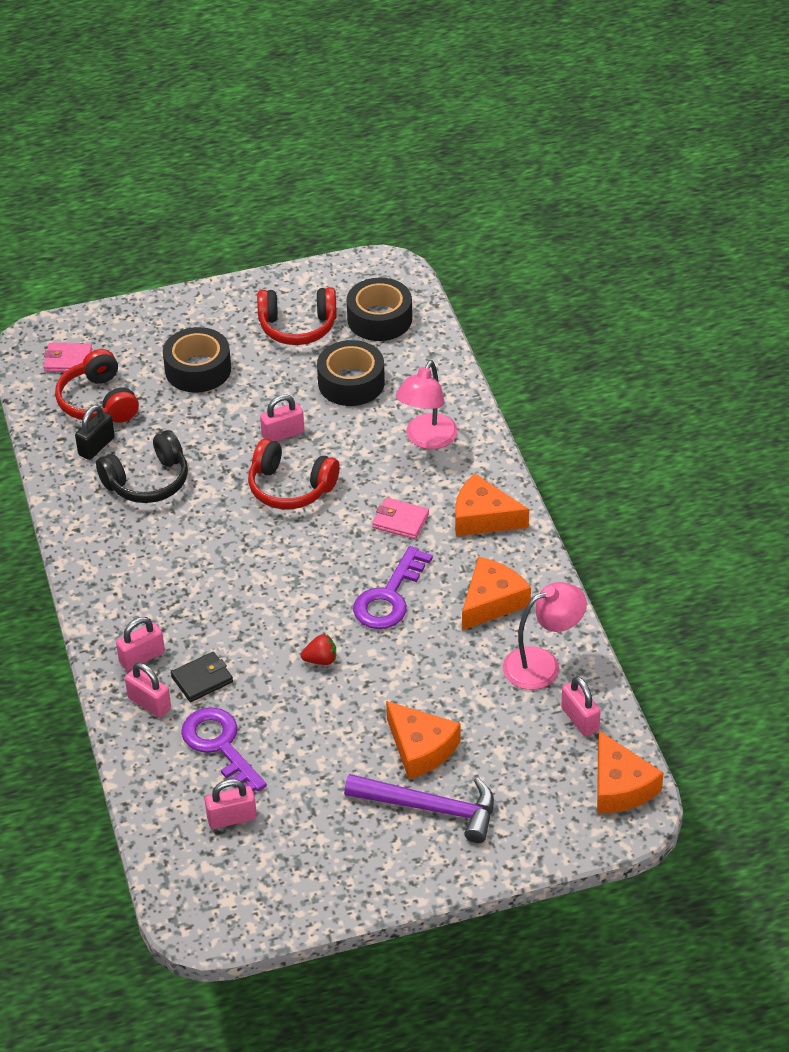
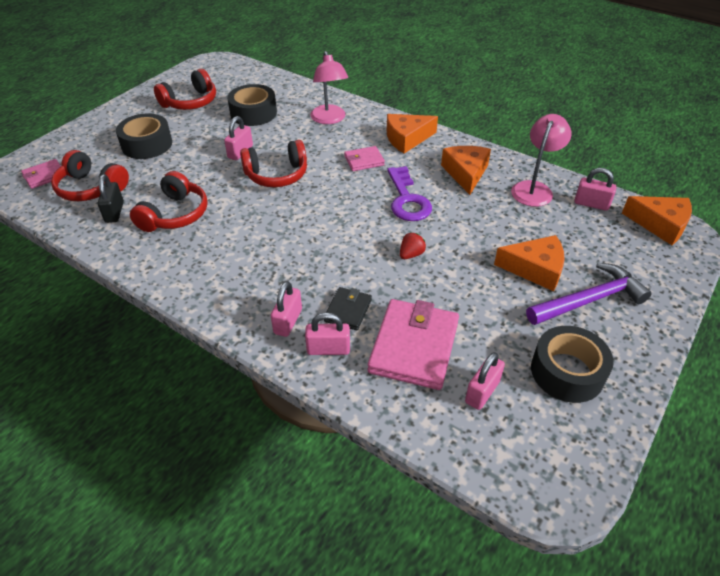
camera: 40 degrees left, 0 degrees up
black headphones [96,430,188,503] -> red headphones [130,171,208,232]
purple key [181,707,267,792] -> pink wallet [368,299,459,390]
black tape [347,278,412,341] -> black tape moved to [531,326,614,403]

